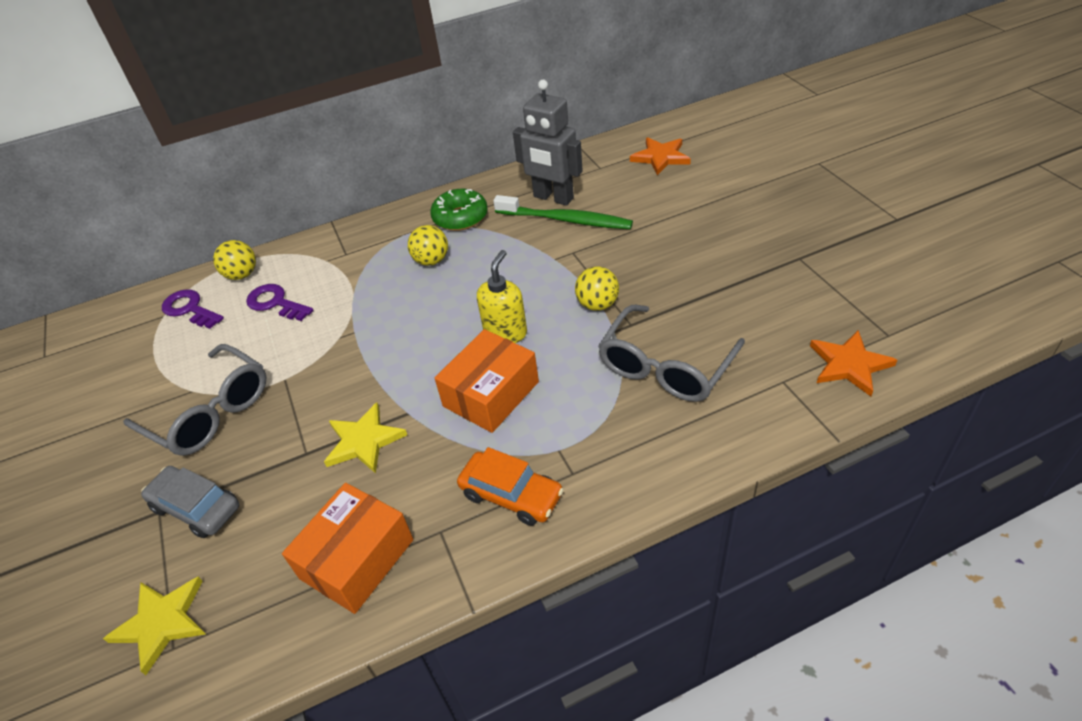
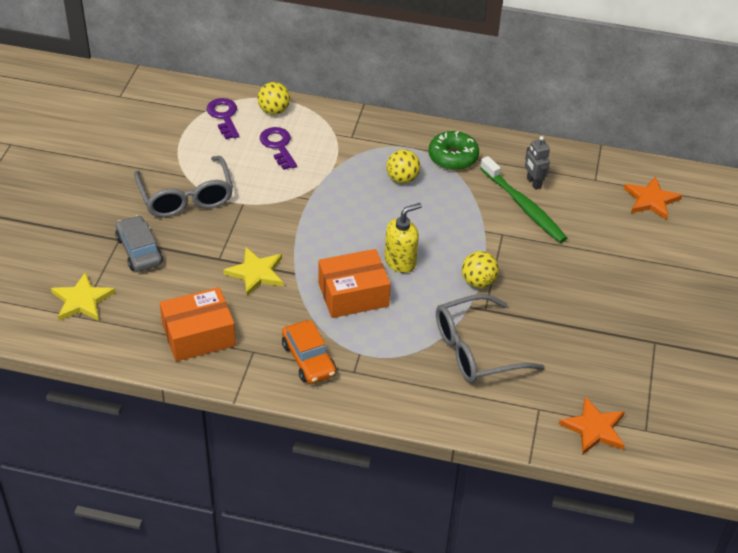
camera: 30 degrees right, 0 degrees up
grey robot [513,80,583,206] -> grey robot [525,136,550,190], size x0.54

